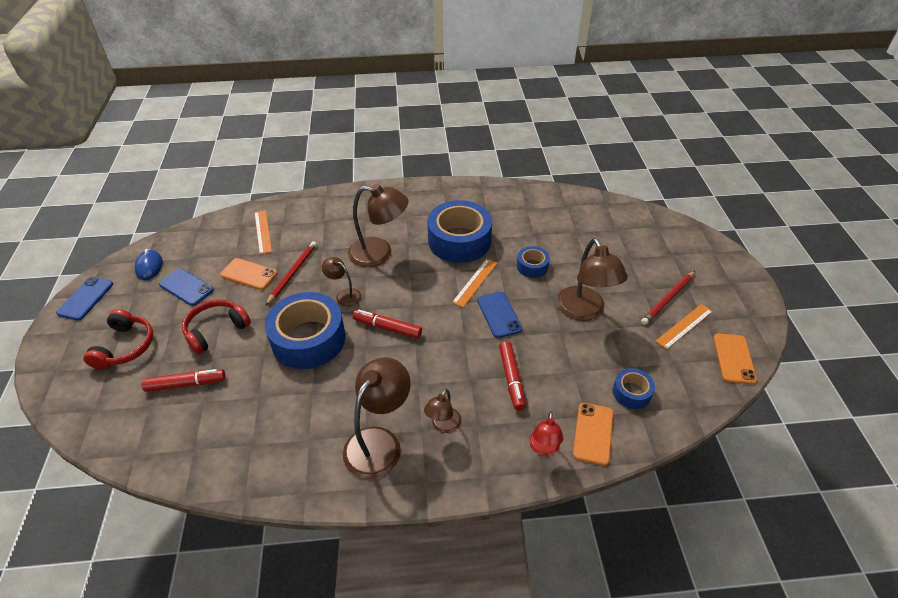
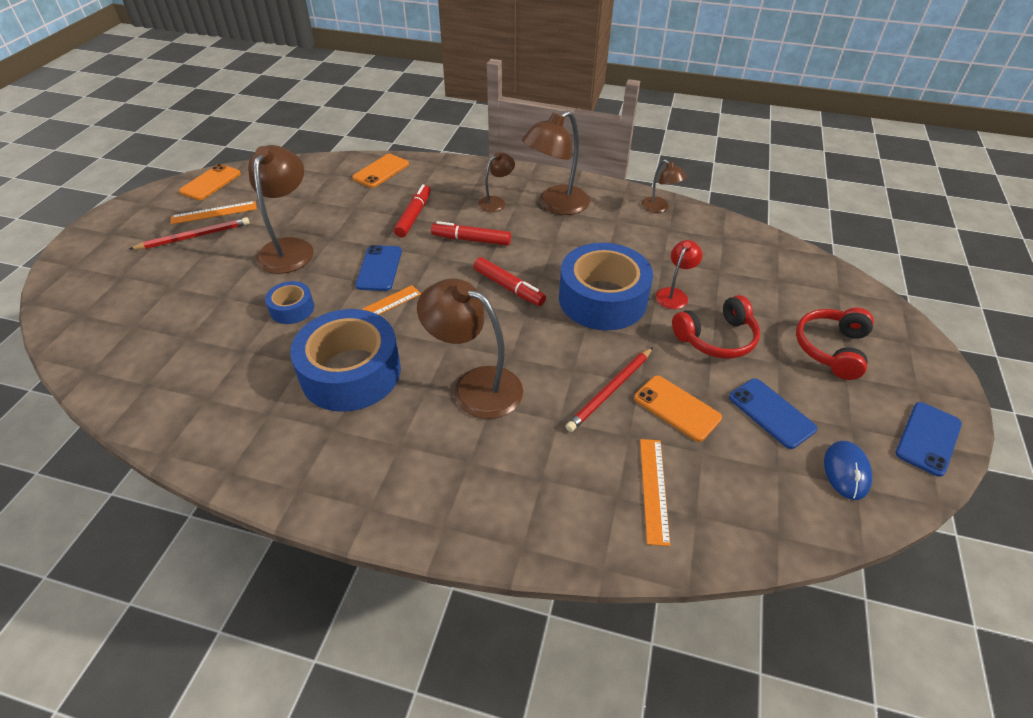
camera: 160 degrees left, 0 degrees up
red marker [142,369,226,392] -> red marker moved to [431,221,511,246]
brown lamp [321,257,361,307] -> brown lamp moved to [641,159,686,213]
red lamp [529,411,564,456] -> red lamp moved to [656,240,703,309]
blue tape [613,368,655,409] -> none

